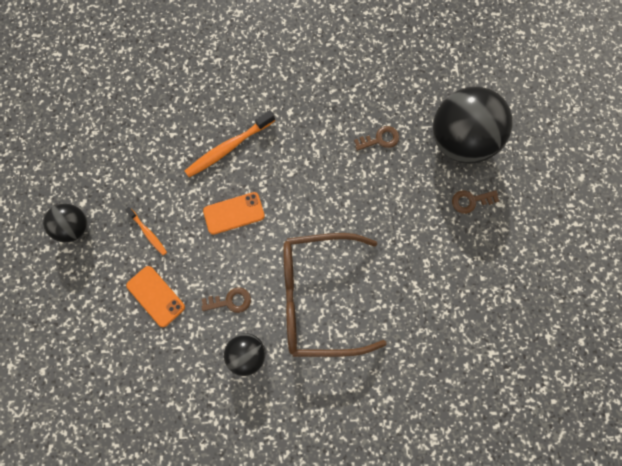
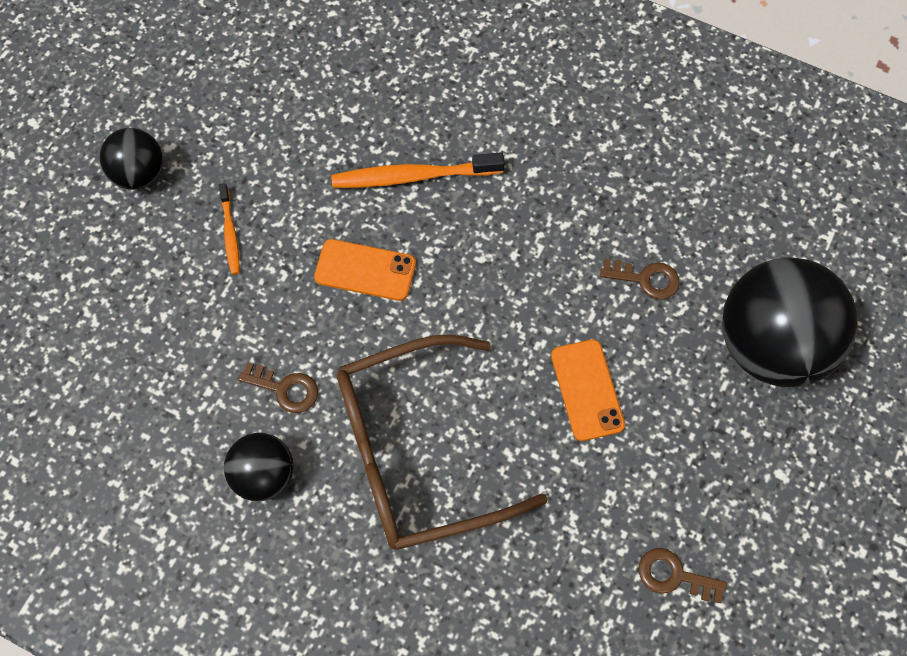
camera: 30 degrees right, 10 degrees down
orange phone [126,266,185,327] -> orange phone moved to [551,339,625,441]
brown glasses [283,233,387,357] -> brown glasses turned 45 degrees counterclockwise [337,335,548,550]
brown key [452,190,499,214] -> brown key moved to [639,548,727,603]

